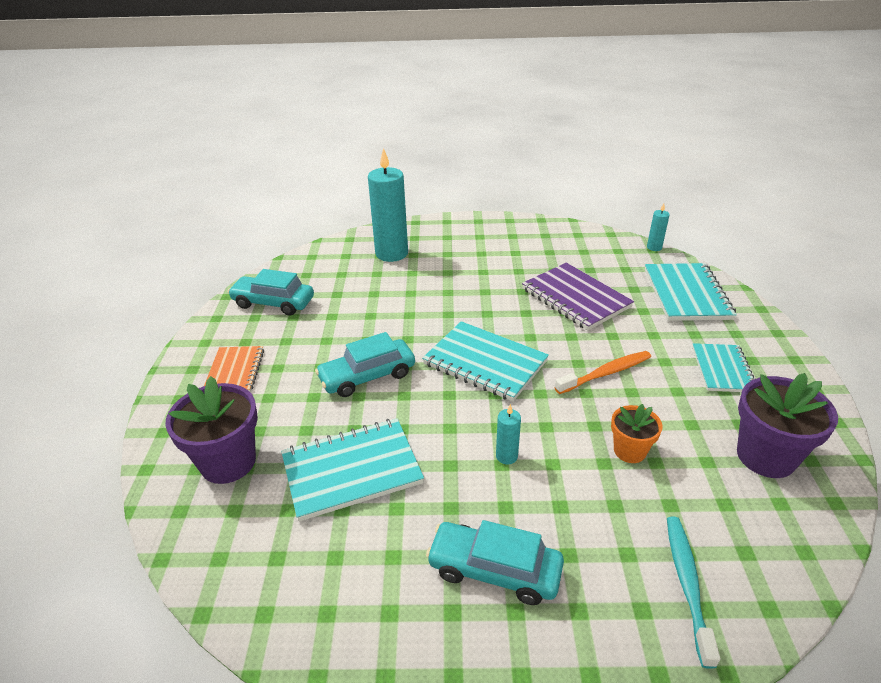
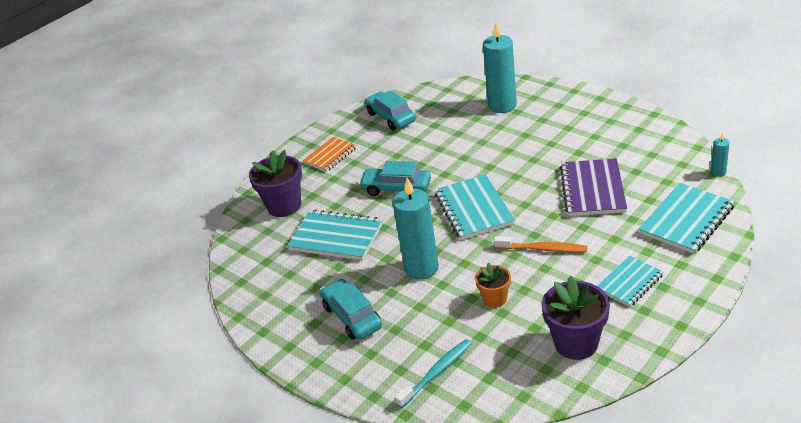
camera: 45 degrees right, 0 degrees up
turquoise candle [496,404,521,464] -> turquoise candle [393,178,439,280], size x2.23

